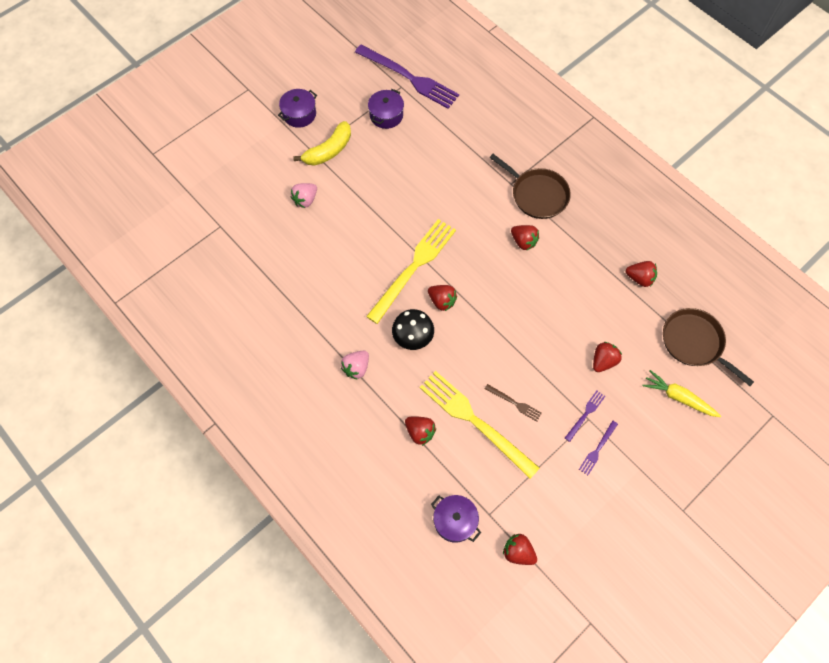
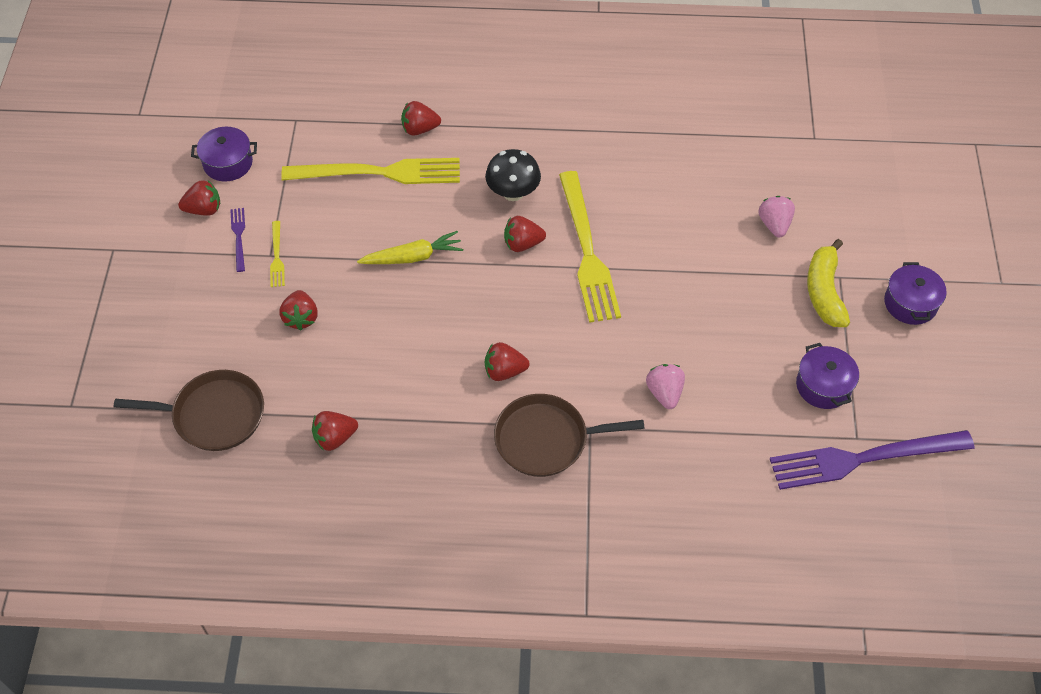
camera: 135 degrees right, 10 degrees down
pink strawberry [341,351,369,380] -> pink strawberry moved to [646,364,685,409]
purple pot [431,495,481,543] -> purple pot moved to [191,127,257,181]
brown fork [485,384,542,422] -> none
red strawberry [503,534,537,565] -> red strawberry moved to [178,180,220,216]
purple fork [565,391,605,442] -> yellow fork [270,221,285,287]
yellow carrot [642,370,721,417] -> yellow carrot moved to [357,231,463,264]

